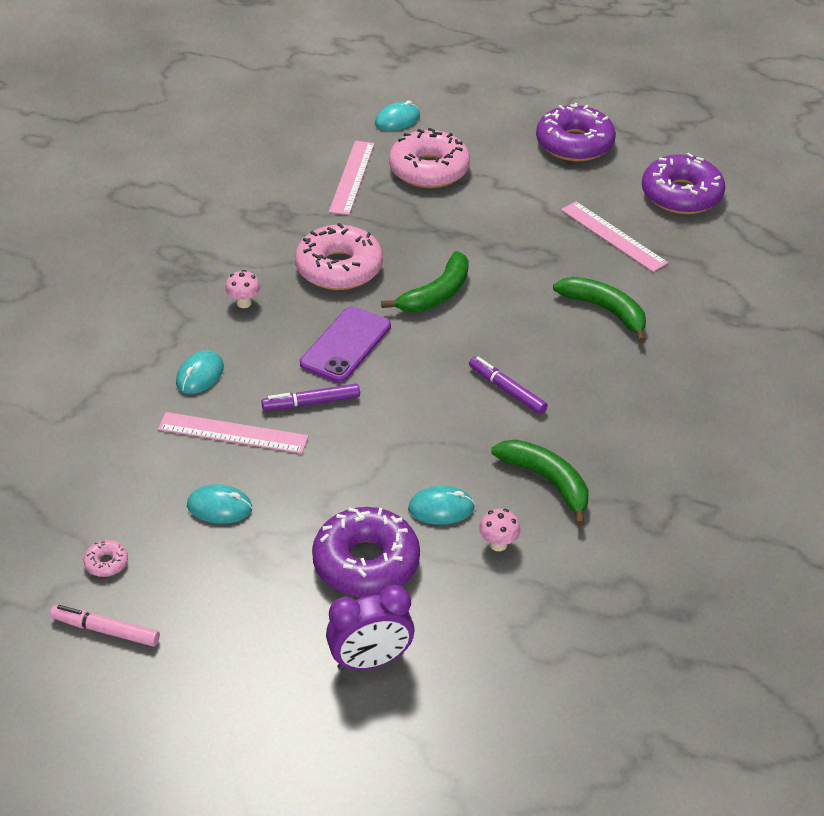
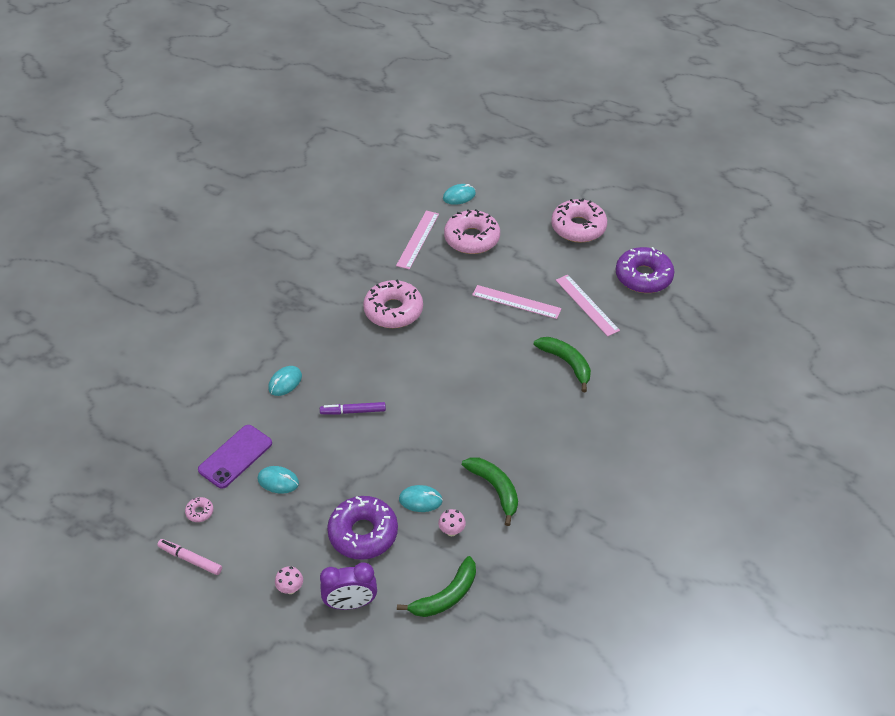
camera: 10 degrees right, 5 degrees up
pink ruler [158,412,309,454] -> pink ruler moved to [472,285,562,319]
pink mushroom [225,270,260,308] -> pink mushroom moved to [275,566,303,594]
purple phone [300,306,391,383] -> purple phone moved to [198,425,272,489]
green banana [381,251,469,312] -> green banana moved to [397,556,476,617]
purple marker [469,357,548,415] -> none
purple donut [536,103,616,161] -> pink donut [551,198,607,243]

